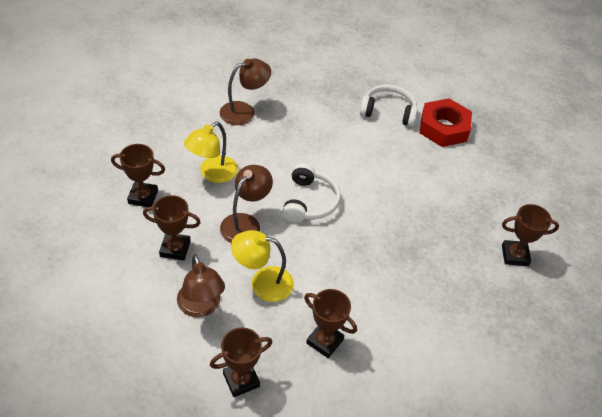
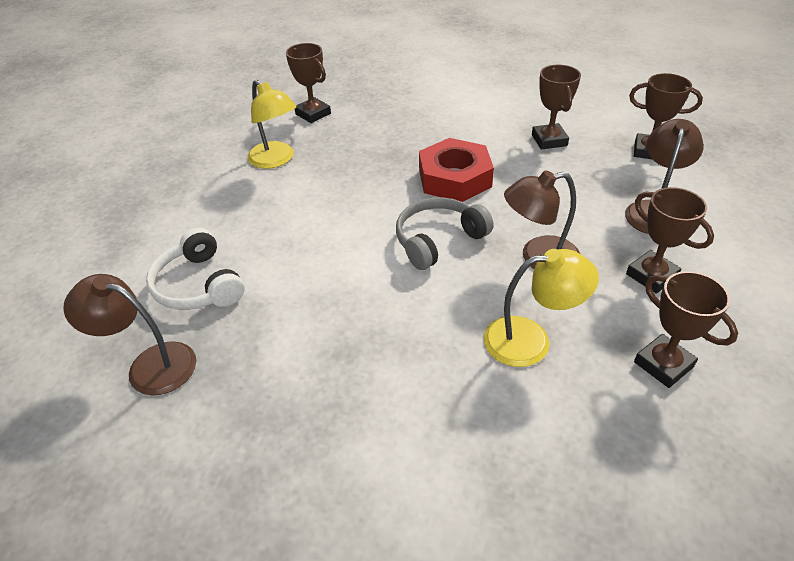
camera: 130 degrees left, 5 degrees down
brown lamp [220,58,271,125] -> brown lamp moved to [63,274,196,395]
yellow lamp [231,230,294,302] -> yellow lamp moved to [247,80,297,169]
white headphones [282,163,340,223] -> grey headphones [396,197,494,270]
red nut [419,98,472,147] -> red nut moved to [419,138,494,202]

